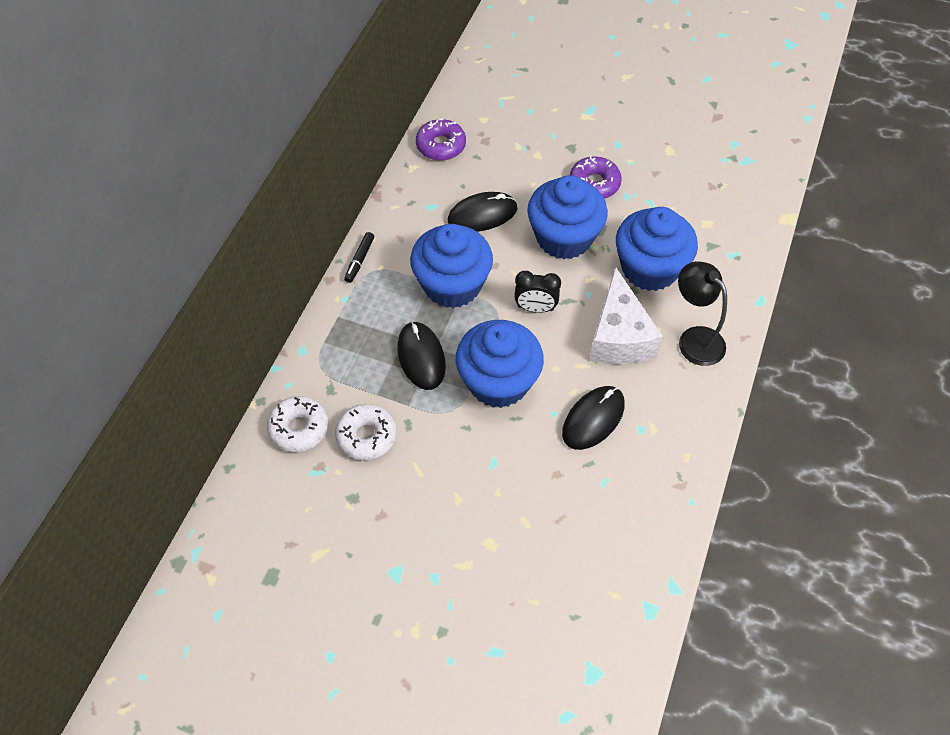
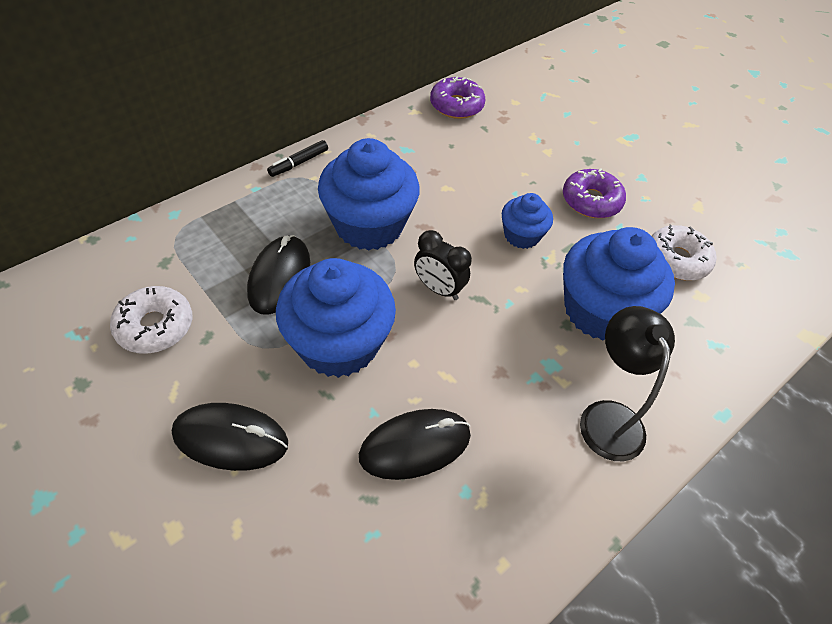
camera: 25 degrees right, 5 degrees down
white donut [267,396,328,452] -> white donut moved to [652,225,717,281]
black mouse [447,192,518,232] -> black mouse moved to [172,403,288,471]
blue cupcake [527,175,608,259] -> blue cupcake [502,193,553,249], size x0.53
white cheese [589,267,663,364] -> none

